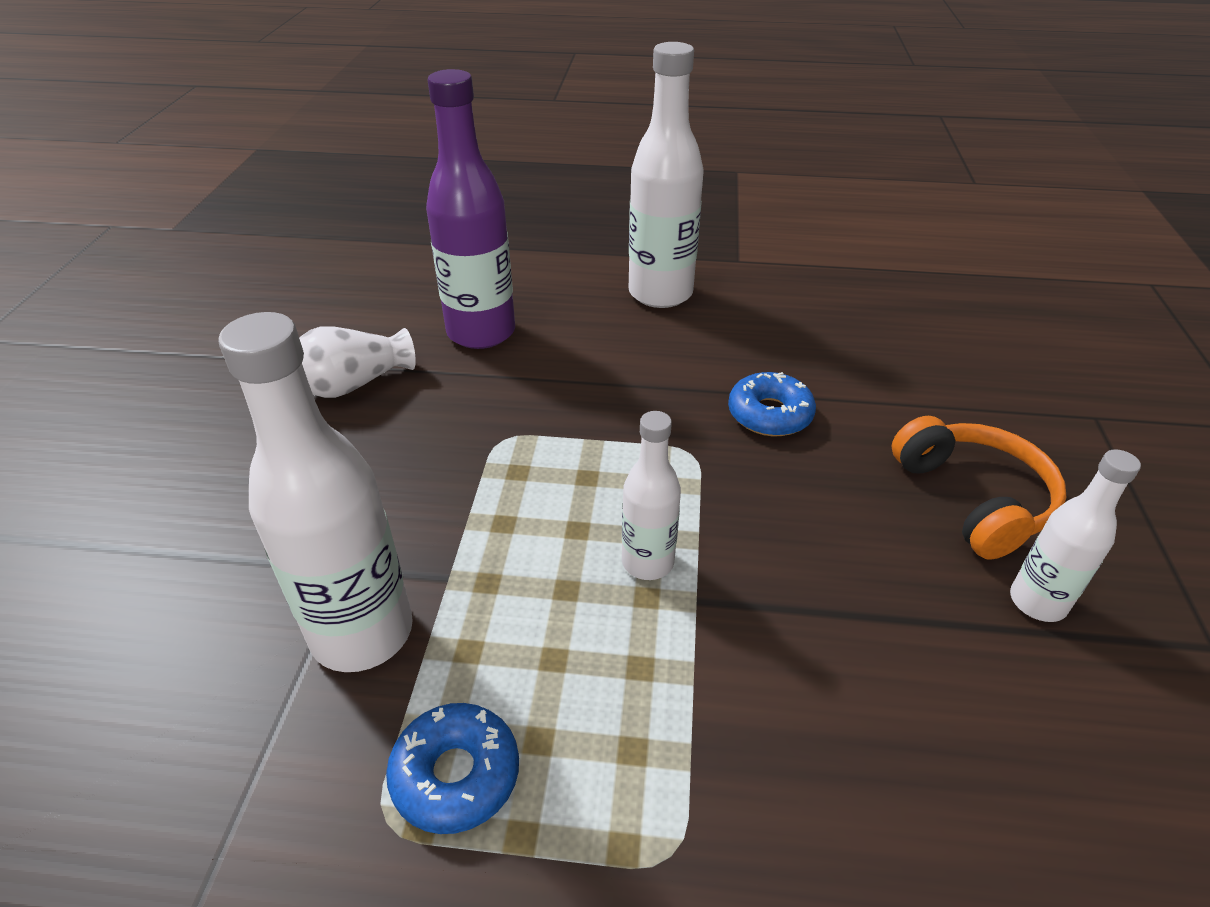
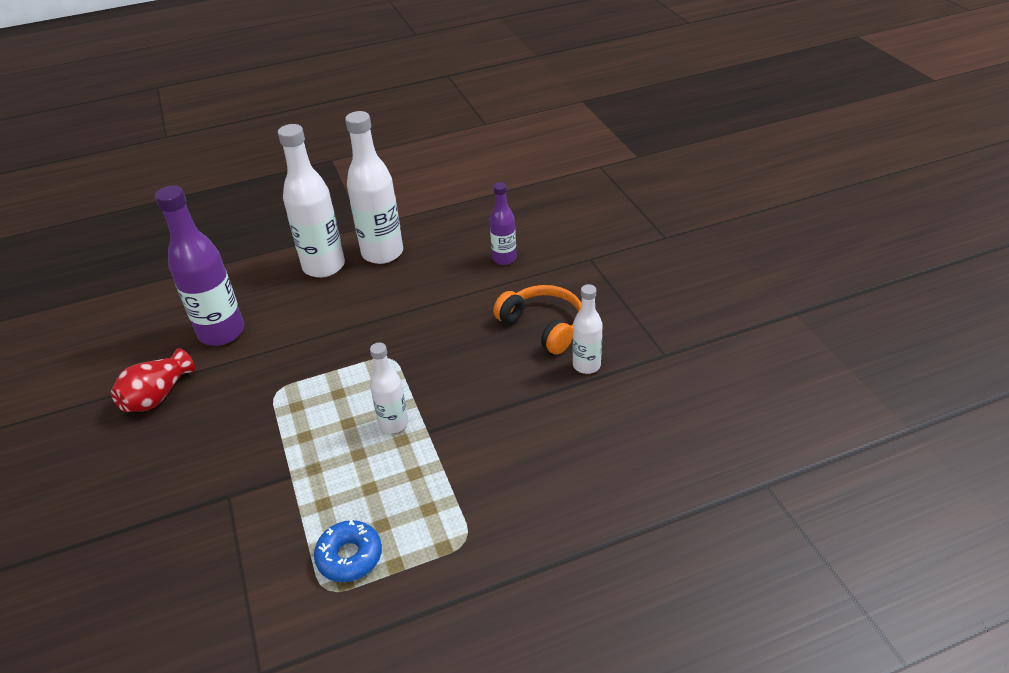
camera: 25 degrees left, 0 degrees up
white bottle [218,312,413,672] -> white bottle moved to [345,111,403,264]
white vase [299,327,416,398] -> red vase [110,348,195,412]
blue donut [728,372,816,436] -> none
none -> purple bottle [490,182,516,265]

